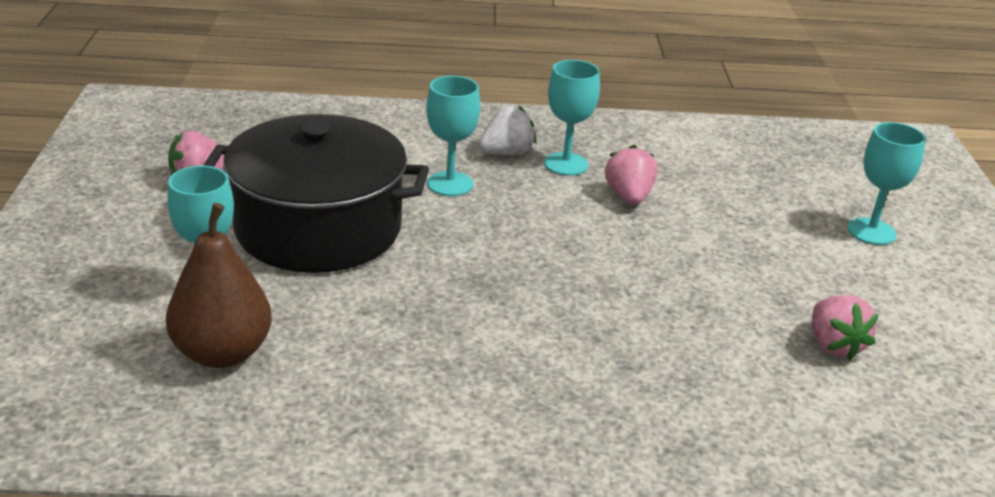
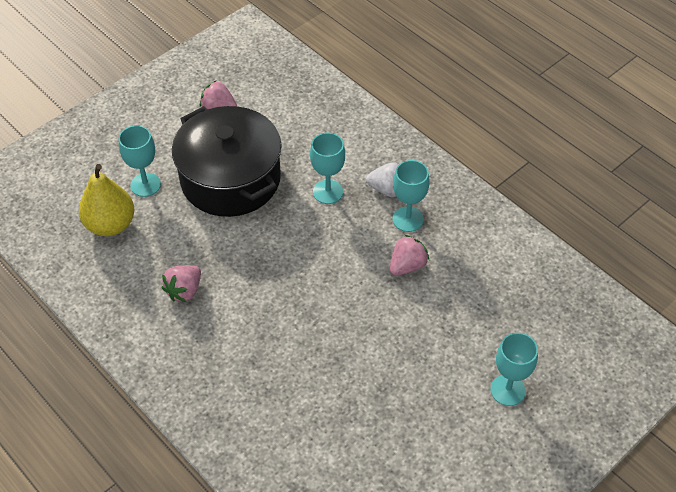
camera: 50 degrees right, 20 degrees up
brown pear [166,203,272,368] -> yellow pear [79,164,135,236]
pink strawberry [812,295,879,361] -> pink strawberry moved to [162,265,201,302]

